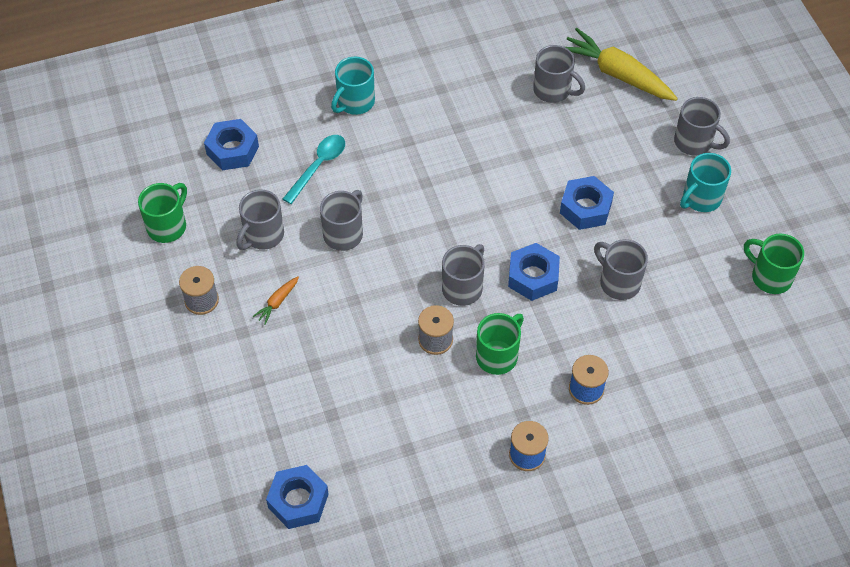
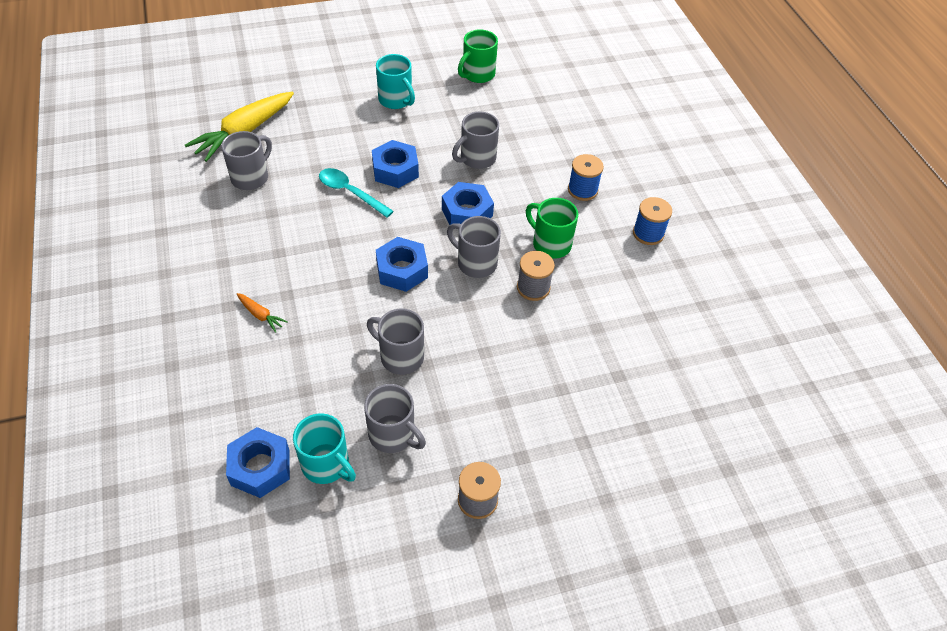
camera: 90 degrees left, 5 degrees down
green mug [138,183,187,243] -> none
orange carrot [253,277,299,325] -> orange carrot moved to [237,293,288,333]
blue nut [266,465,329,529] -> blue nut moved to [376,237,428,292]
turquoise spoon [283,135,345,204] -> turquoise spoon moved to [319,168,394,218]
turquoise mug [331,57,375,115] -> turquoise mug moved to [293,413,356,484]
grey mug [674,97,730,156] -> none

